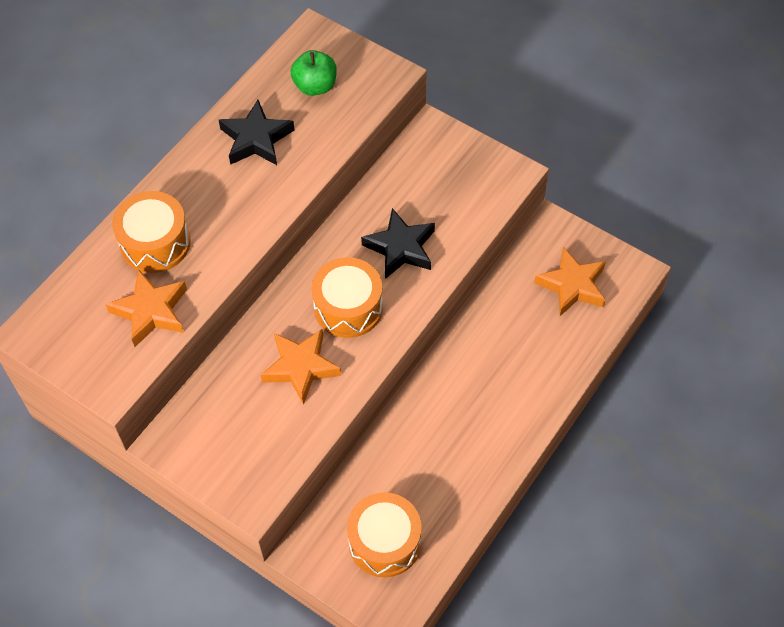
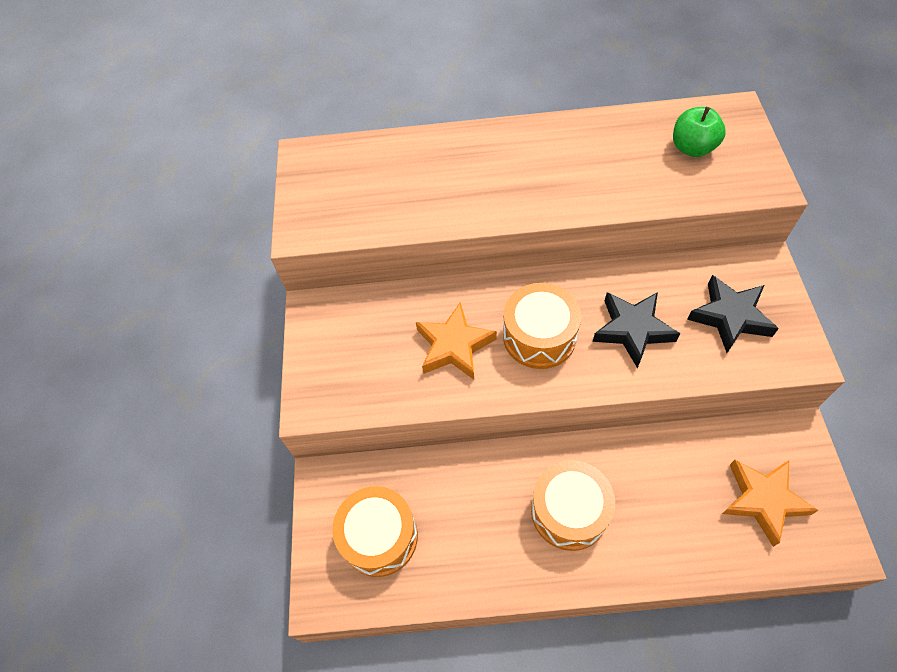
camera: 55 degrees right, 0 degrees up
orange star [106,269,187,347] -> none
orange drum [112,191,191,273] -> orange drum moved to [531,460,615,551]
black star [219,100,294,165] -> black star moved to [687,275,779,353]

